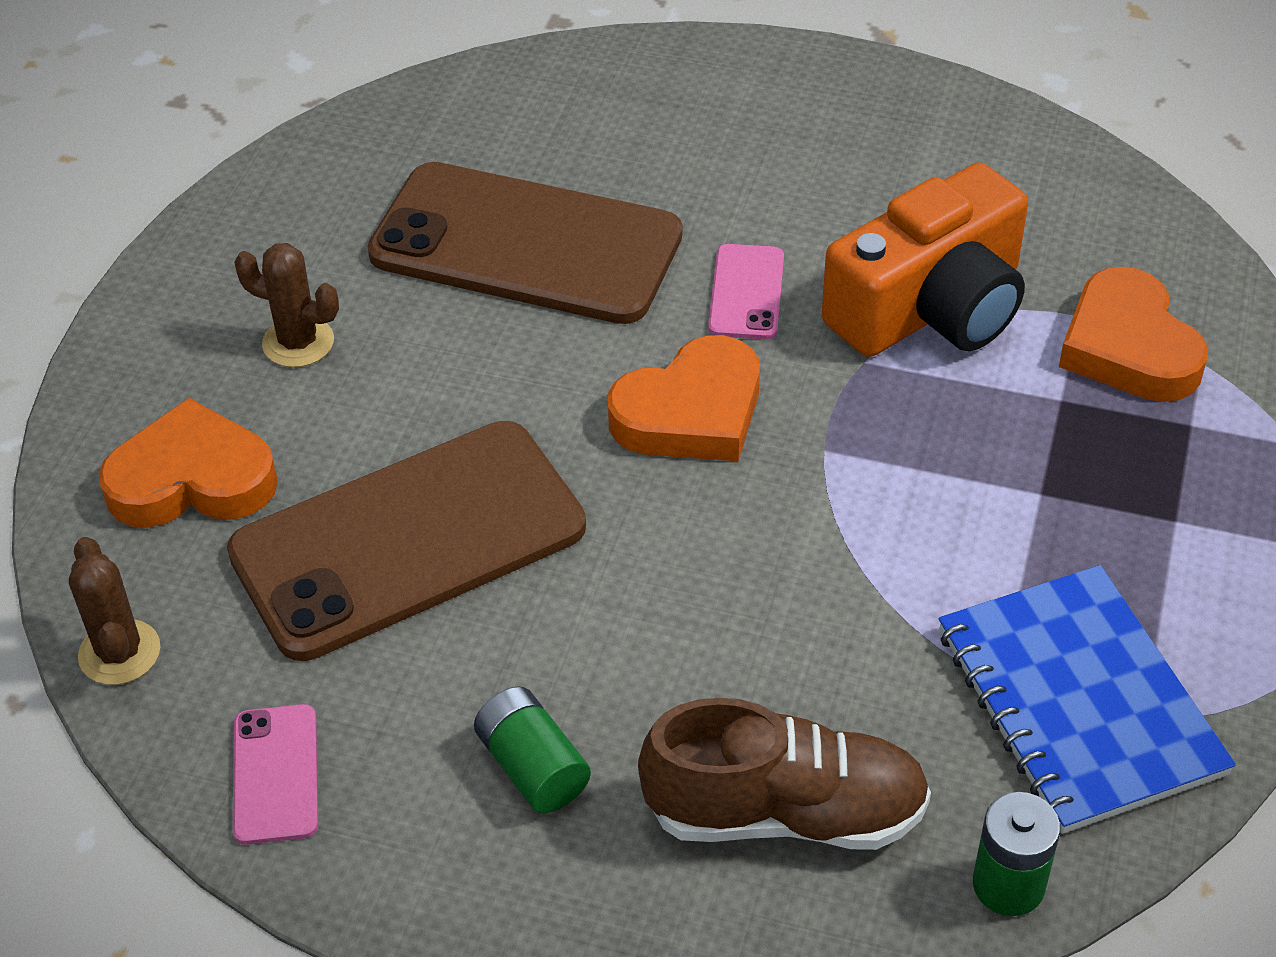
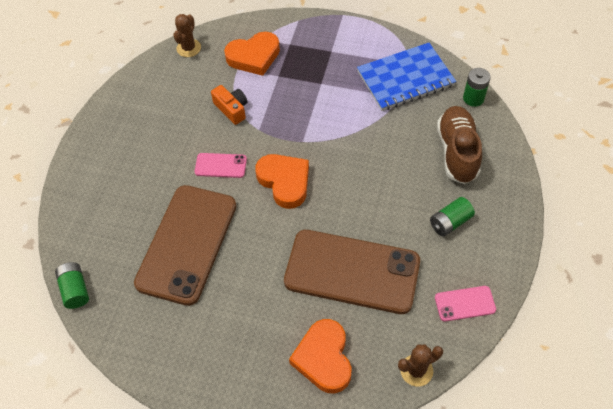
camera: 90 degrees left, 10 degrees up
brown phone [227,421,586,661] -> brown phone turned 45 degrees counterclockwise [284,230,420,314]
brown cactus [234,243,339,367] -> brown cactus moved to [173,14,201,57]
orange camera [822,162,1028,357] -> orange camera [211,85,247,125], size x0.50
none -> green battery [55,262,89,309]

